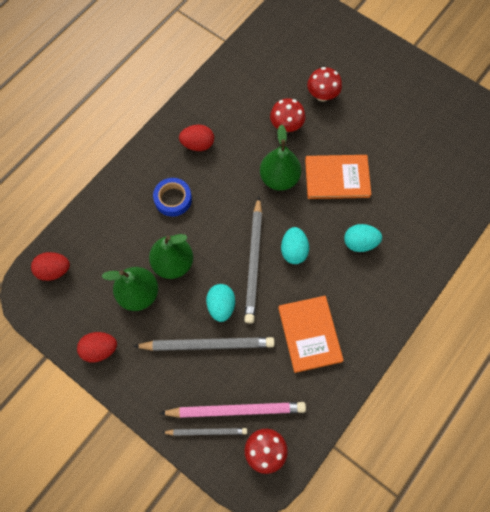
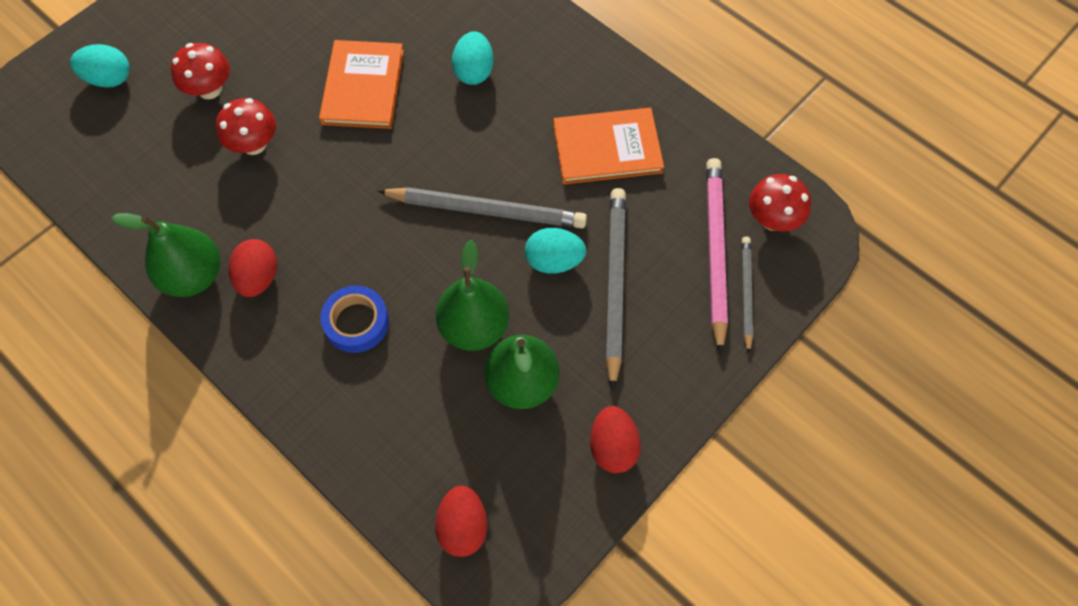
camera: 85 degrees left, 5 degrees down
green pear [260,124,301,191] -> green pear moved to [112,213,220,297]
turquoise egg [281,227,309,264] -> turquoise egg moved to [70,44,130,88]

